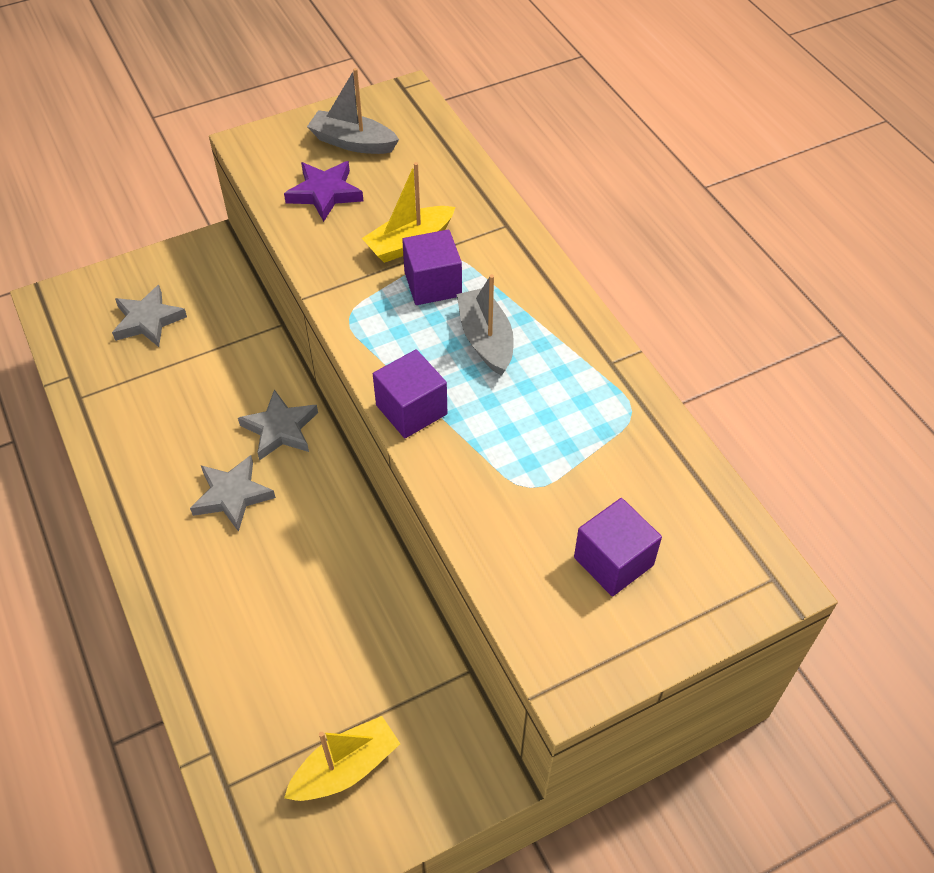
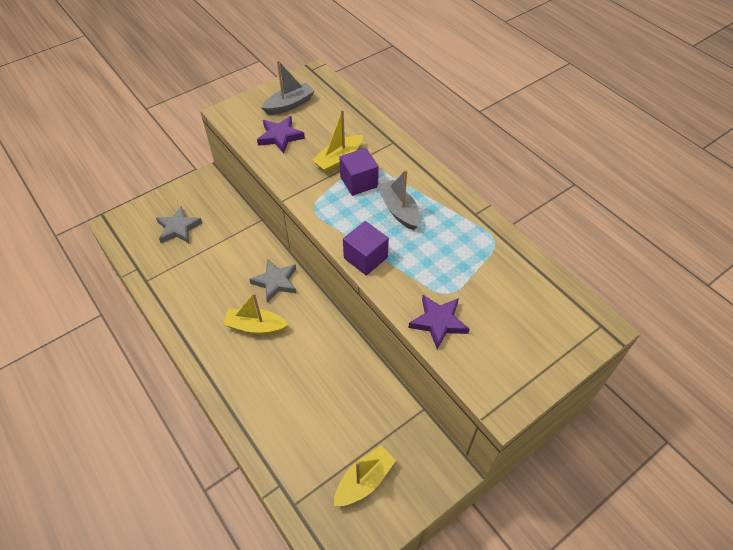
camera: 10 degrees left, 0 degrees up
grey star [190,455,276,532] -> yellow boat [223,293,289,335]
grey boat [307,68,399,154] -> grey boat turned 135 degrees clockwise [261,60,315,115]
purple cube [574,498,662,597] -> none
none -> purple star [409,295,469,349]

